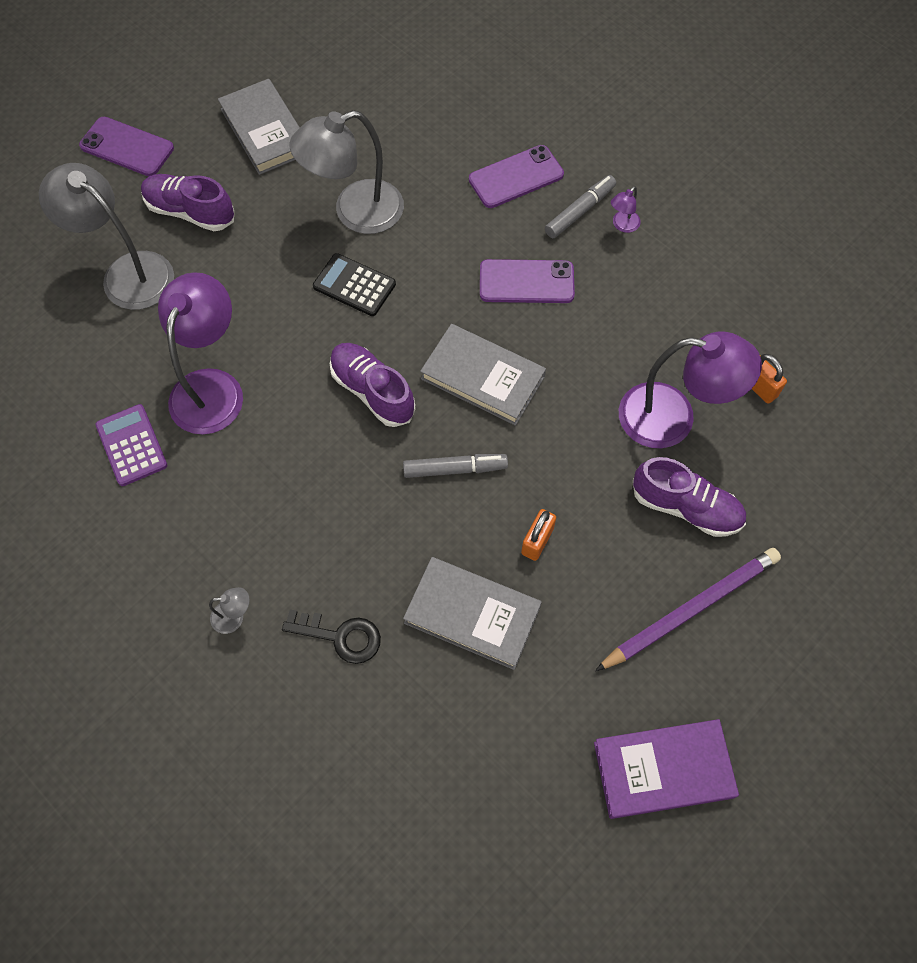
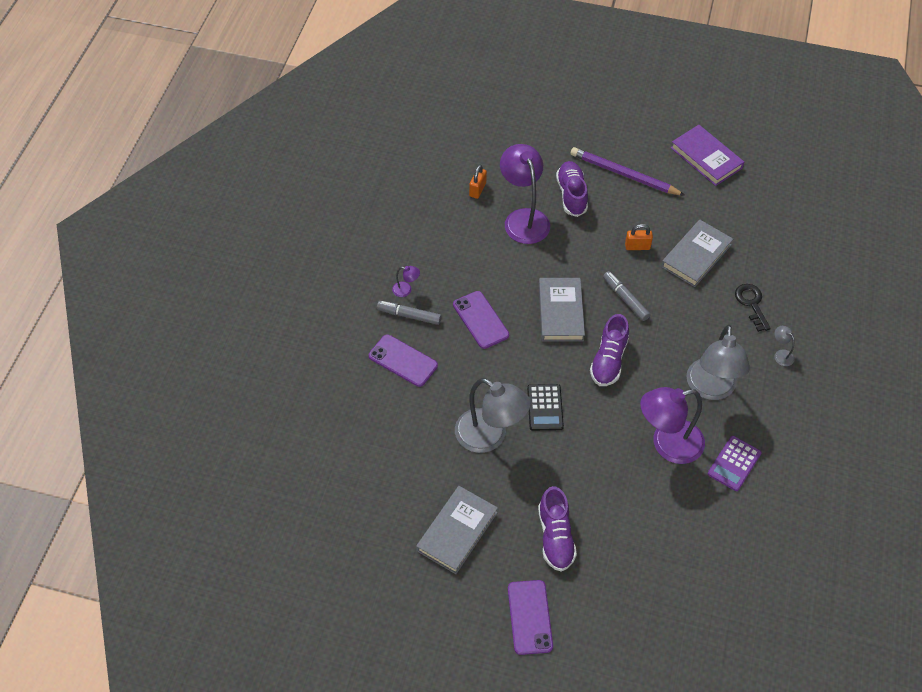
camera: 120 degrees left, 10 degrees down
grey lamp [39,163,174,310] -> grey lamp moved to [686,325,750,400]
grey book [403,557,542,670] -> grey book turned 45 degrees clockwise [661,220,733,287]

